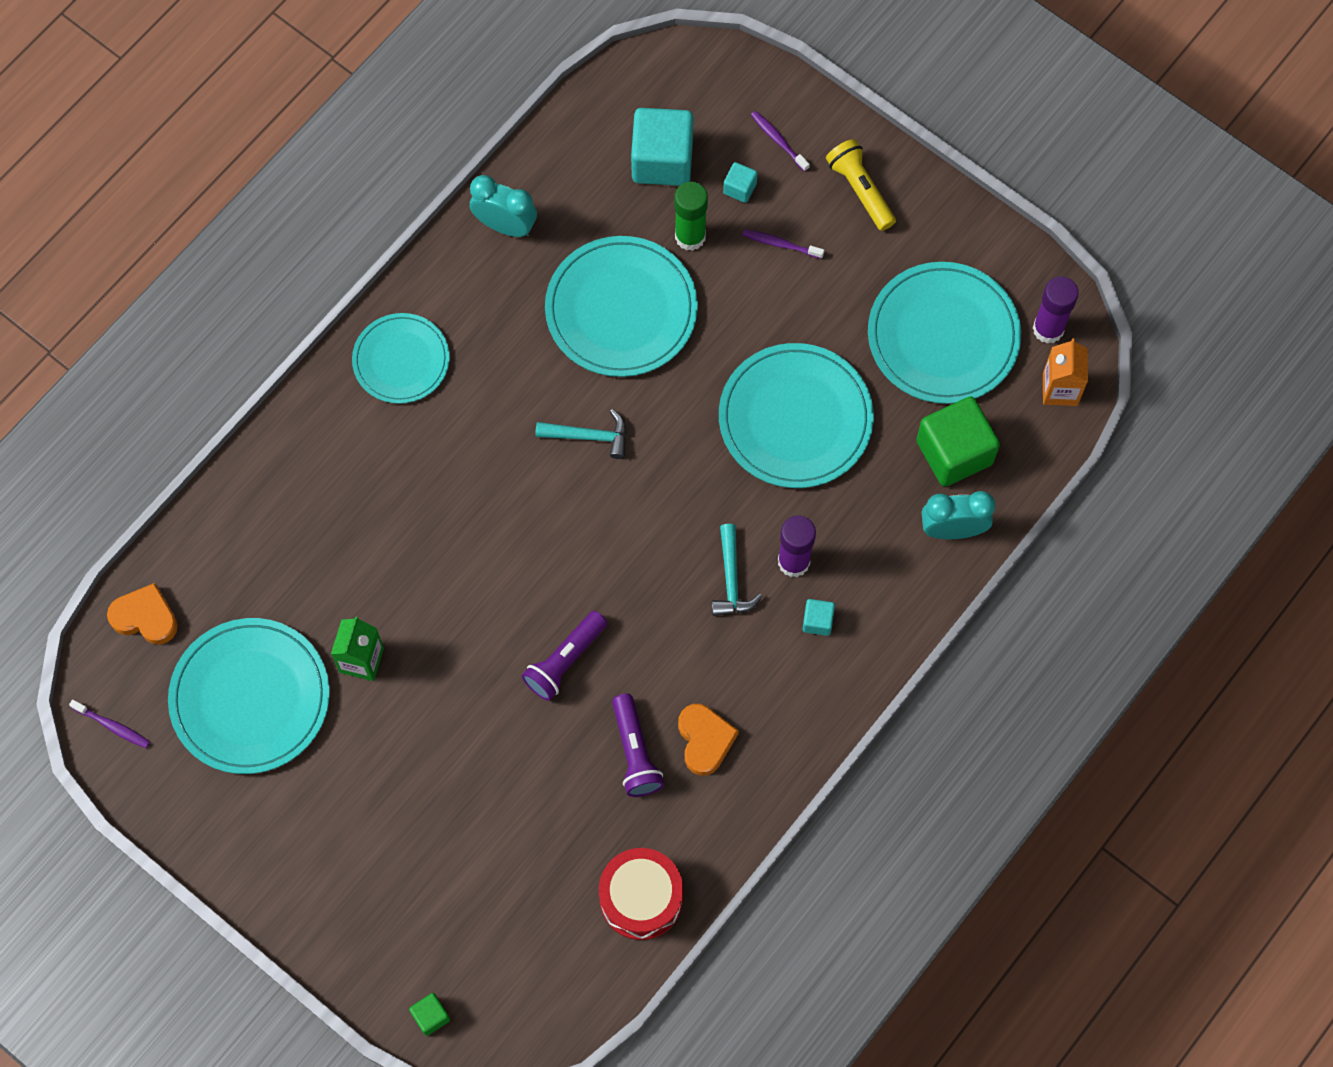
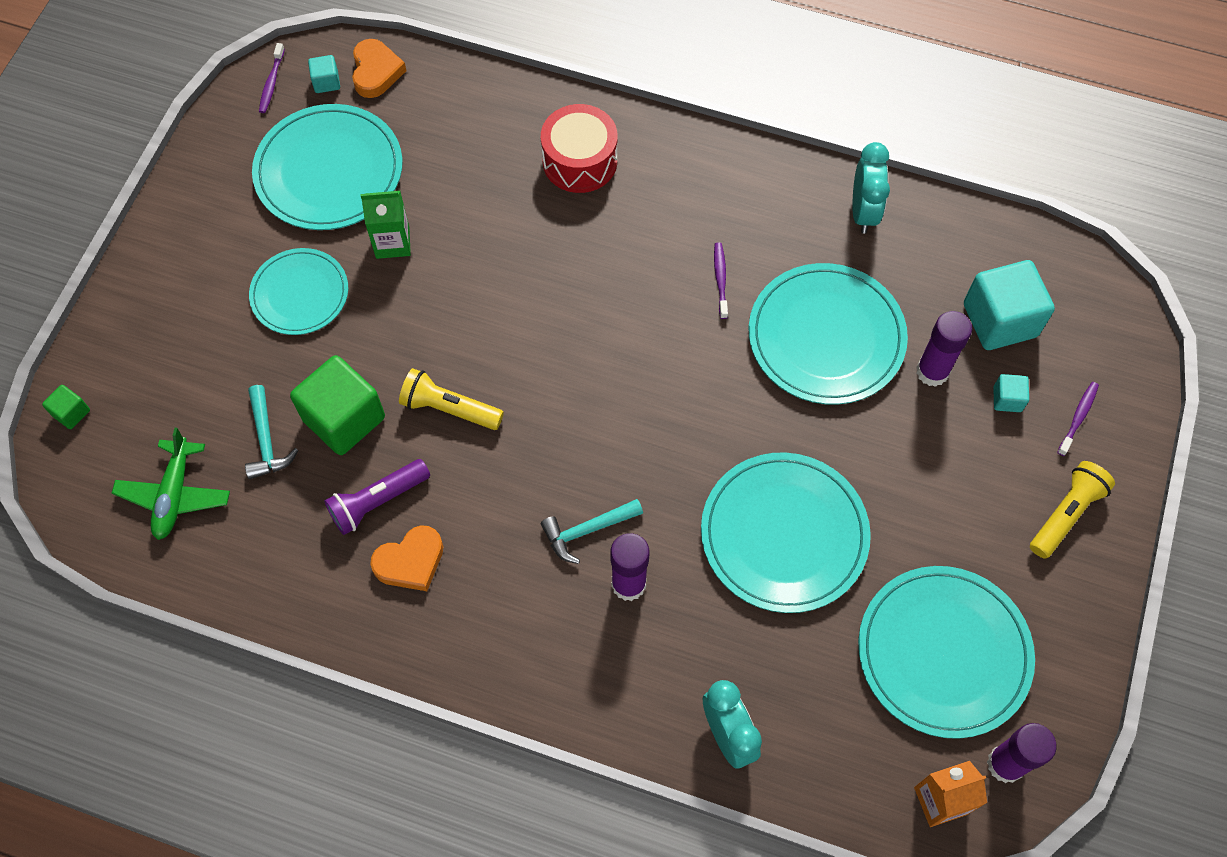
camera: 70 degrees right, 5 degrees down
turquoise plate [352,313,450,404] -> turquoise plate moved to [249,248,348,335]
purple flashlight [522,611,607,701] -> yellow flashlight [399,368,504,430]
turquoise hammer [535,409,627,459] -> turquoise hammer moved to [245,385,298,479]
red drum [599,848,683,940] -> red drum moved to [541,104,617,193]
green glue stick [674,182,708,251] -> purple glue stick [916,311,972,387]
purple toothbrush [742,229,824,259] -> purple toothbrush moved to [714,242,728,319]
turquoise cube [803,599,835,636] -> turquoise cube moved to [308,55,340,93]
green cube [916,396,1000,487] -> green cube moved to [290,355,385,455]
none -> green plane [112,428,230,540]

